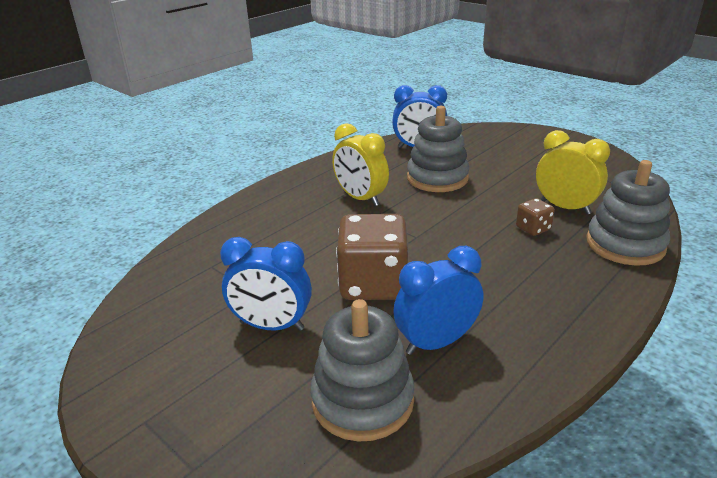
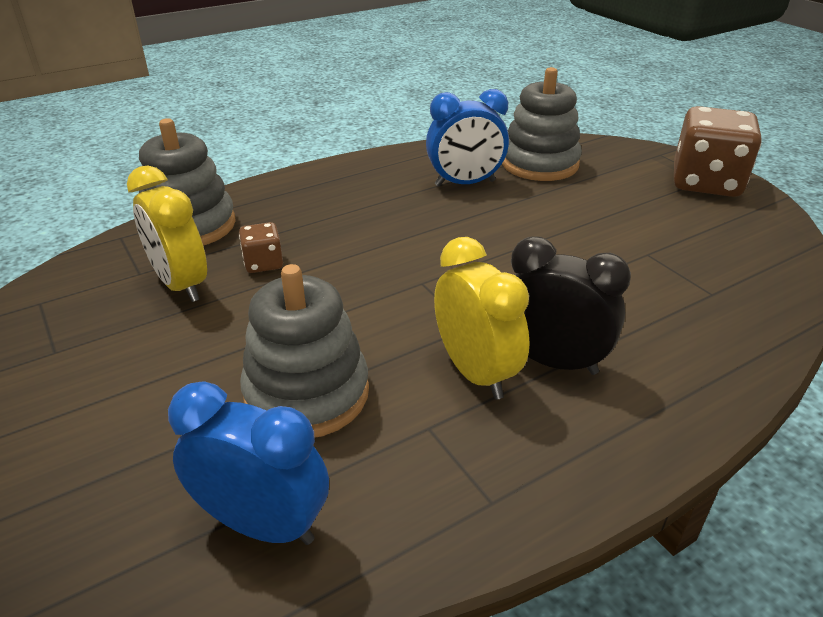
camera: 165 degrees left, 5 degrees up
blue clock [220,237,312,331] -> none
brown dice [336,214,408,300] -> brown dice moved to [674,106,761,197]
none -> black clock [511,237,631,375]

